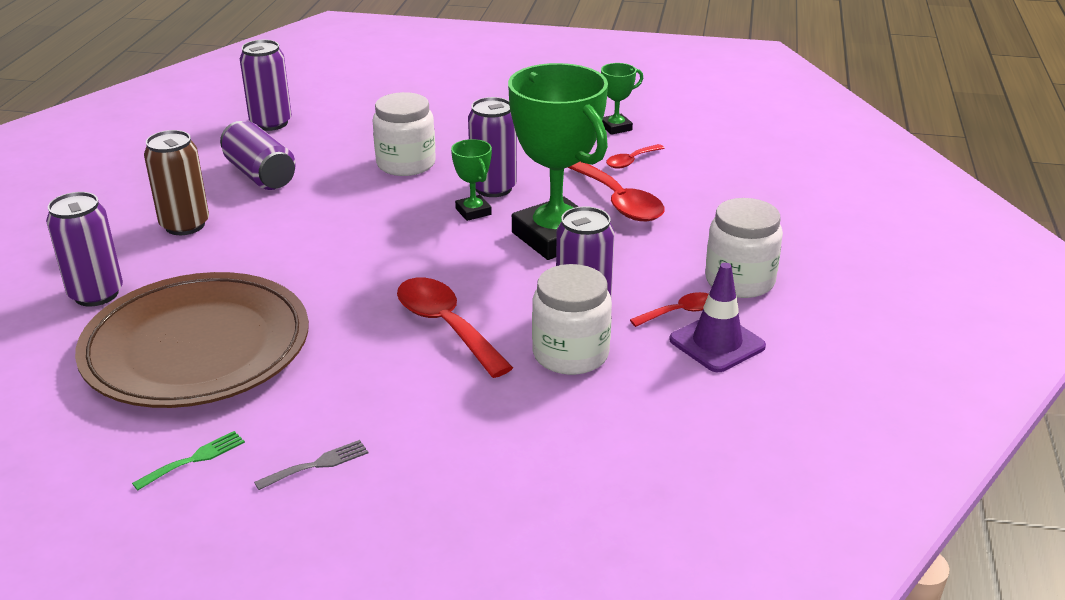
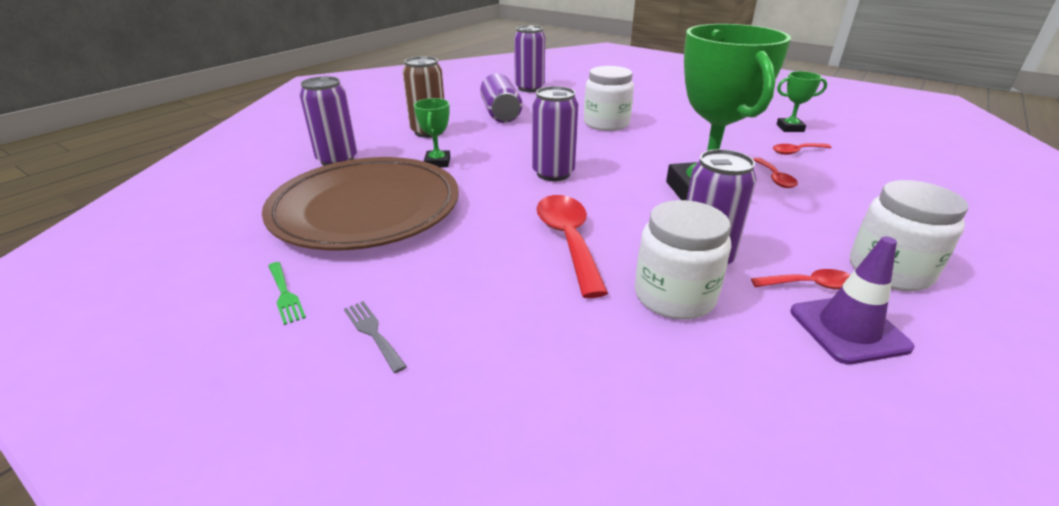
camera: 25 degrees right, 0 degrees up
green fork [132,431,245,490] -> green fork turned 75 degrees clockwise [268,262,306,325]
grey fork [254,440,369,490] -> grey fork turned 120 degrees counterclockwise [344,301,407,373]
green trophy [451,139,492,221] -> green trophy moved to [414,98,450,167]
purple can [468,97,517,197] -> purple can moved to [532,86,578,181]
red spoon [567,162,664,221] -> red spoon [753,158,798,188], size x0.54

